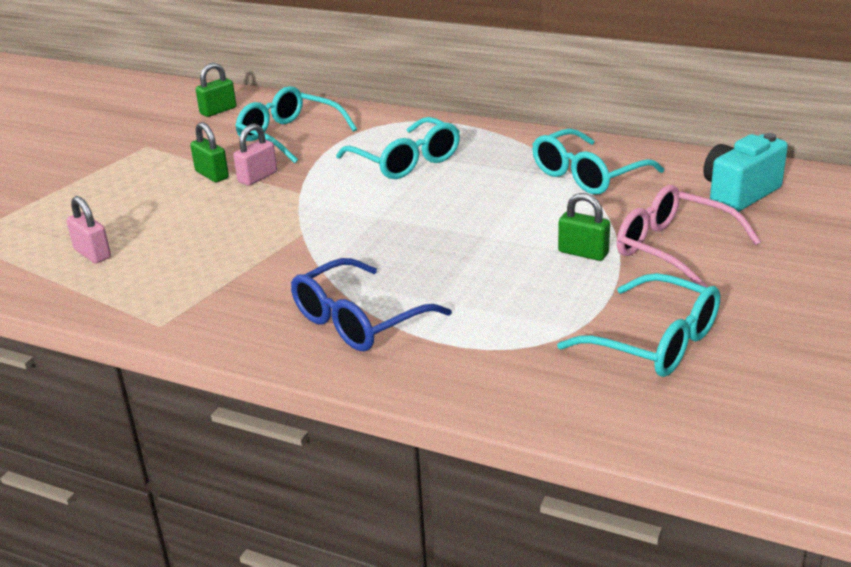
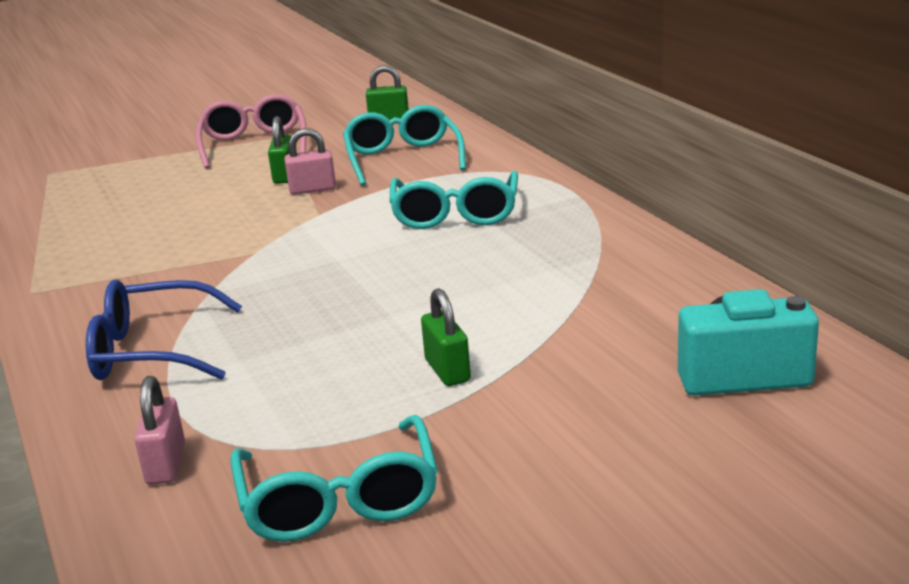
camera: 40 degrees right, 5 degrees down
pink padlock [66,196,111,263] -> pink padlock moved to [134,376,185,485]
turquoise glasses [532,128,664,195] -> none
pink glasses [617,185,761,287] -> pink glasses moved to [196,94,306,169]

